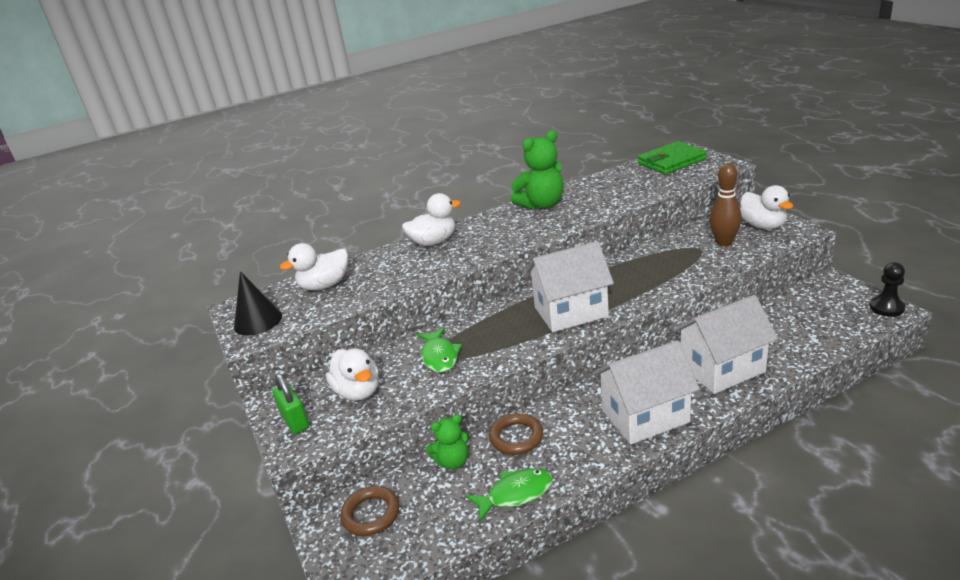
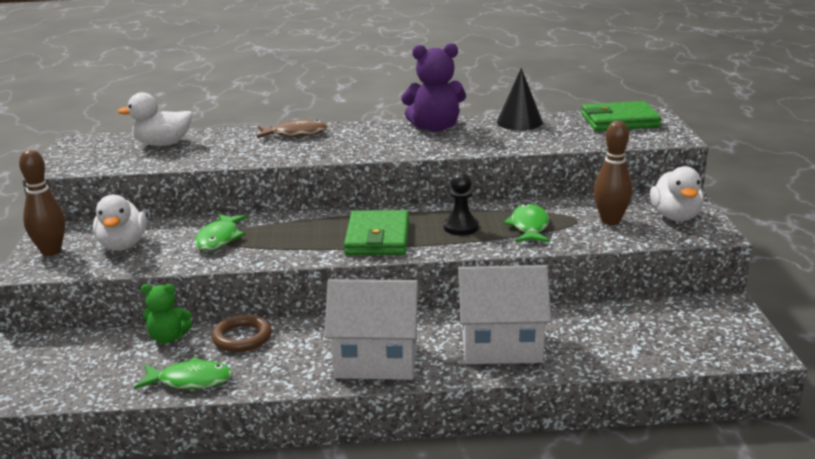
camera: 20 degrees right, 5 degrees down
black cone [234,271,282,335] -> black cone moved to [497,68,543,130]
green padlock [272,374,309,434] -> brown bowling pin [19,150,65,256]
brown ring [340,486,400,536] -> none
white duck [402,193,461,246] -> brown fish [257,120,328,138]
green teddy bear [511,130,564,209] -> purple teddy bear [401,43,466,132]
white house [525,241,614,332] -> green wallet [344,210,409,255]
black pawn [870,262,905,317] -> black pawn moved to [444,173,479,235]
none -> green fish [503,204,550,243]

